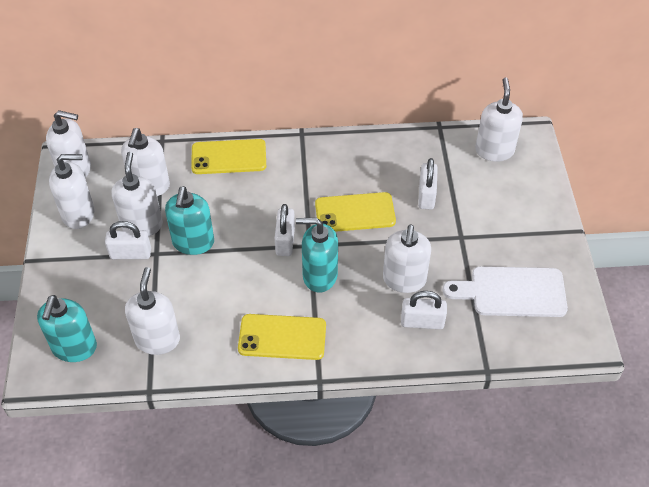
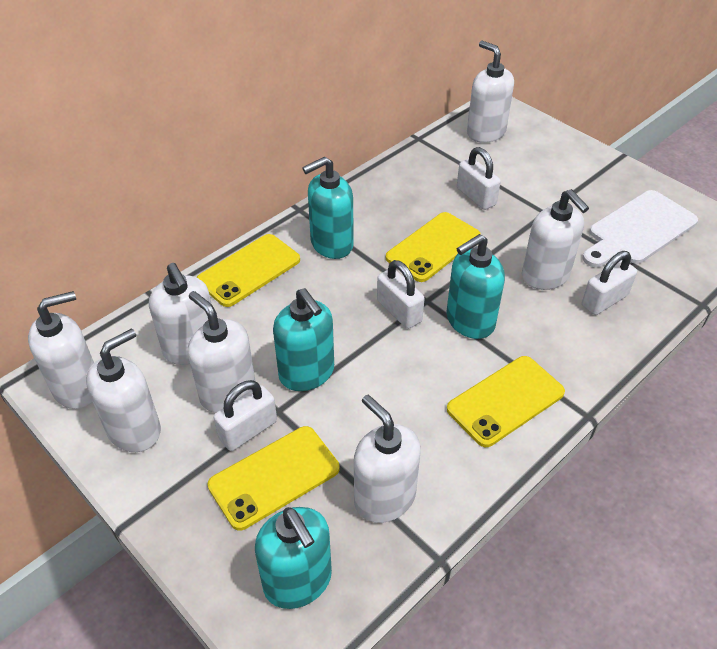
camera: 40 degrees left, 5 degrees down
none -> yellow phone [207,426,340,530]
none -> turquoise soap dispenser [302,157,354,259]

